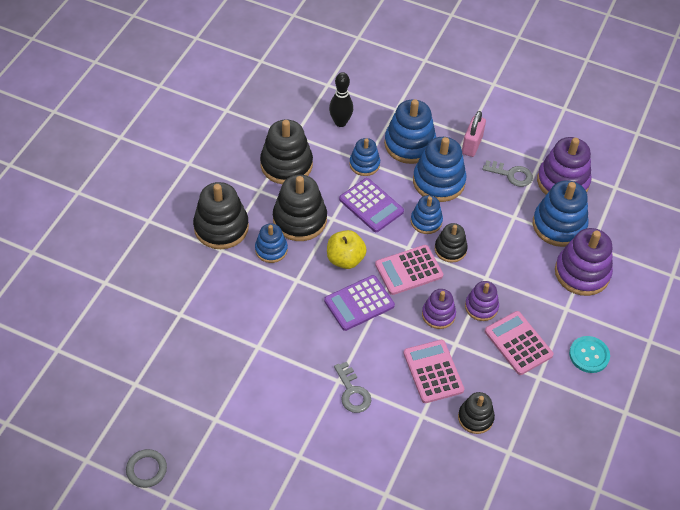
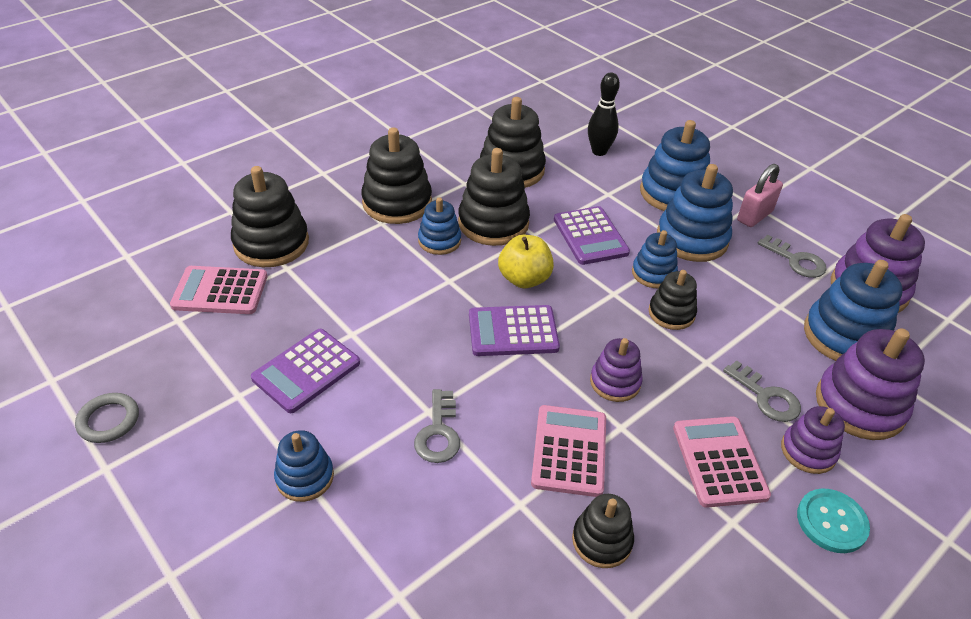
camera: 25 degrees right, 10 degrees down
blue stacking toy [349,138,380,176] -> blue stacking toy moved to [274,430,334,502]
pink calculator [375,245,443,295] -> pink calculator moved to [170,266,268,314]
purple stacking toy [465,281,499,321] -> purple stacking toy moved to [781,406,845,474]
none -> black stacking toy [231,166,309,267]
none -> purple calculator [251,329,360,413]
none -> grey key [723,360,801,422]

